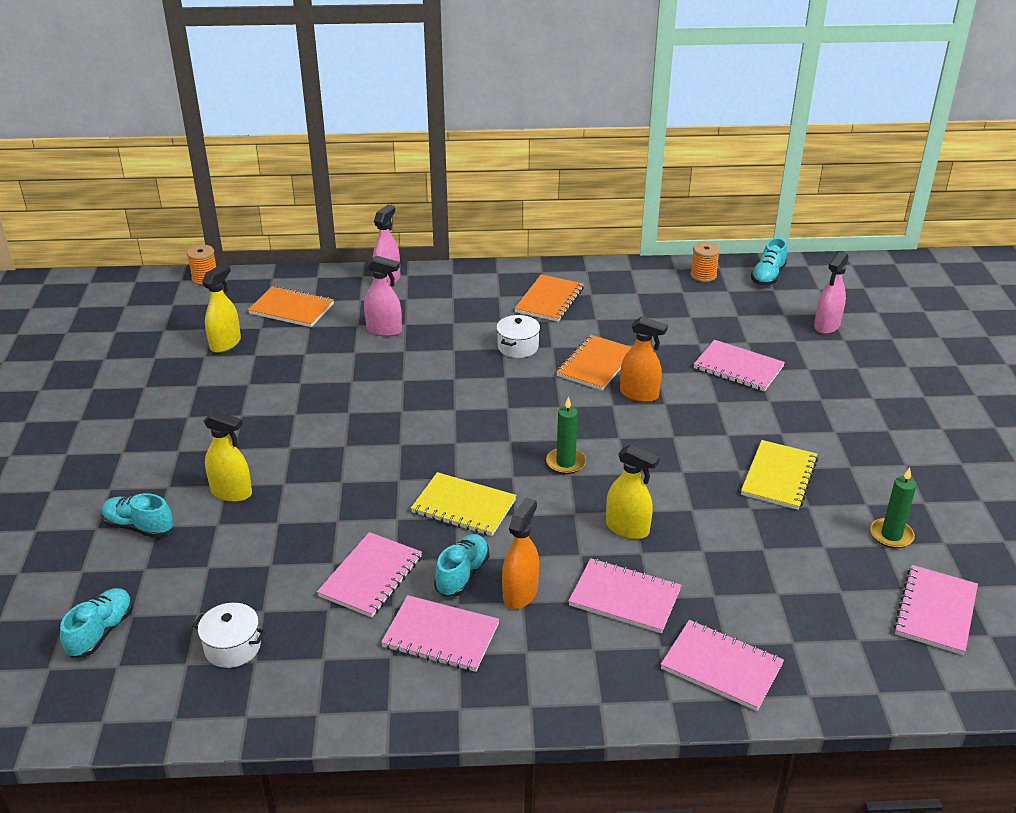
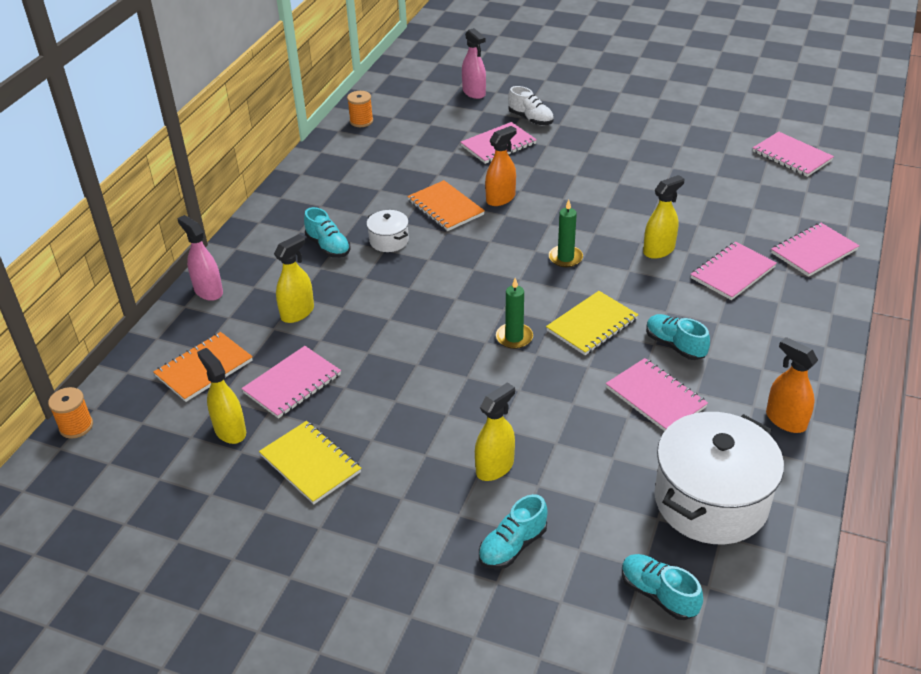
camera: 65 degrees left, 5 degrees up
white pot [193,603,266,668] -> white pot [654,412,784,544], size x2.18
pink spray bottle [364,256,402,337] -> yellow spray bottle [274,234,314,323]
pink notebook [381,595,499,672] -> pink notebook moved to [241,346,341,419]
orange spray bottle [502,498,539,609] -> orange spray bottle moved to [766,337,818,433]
orange notebook [514,274,584,322] -> none
yellow notebook [741,440,818,510] -> yellow notebook moved to [259,421,361,504]
turquoise shoe [751,238,787,285] -> turquoise shoe moved to [304,207,350,258]
green candle [870,468,916,548] -> green candle moved to [496,278,533,349]
none -> white shoe [508,86,554,125]

